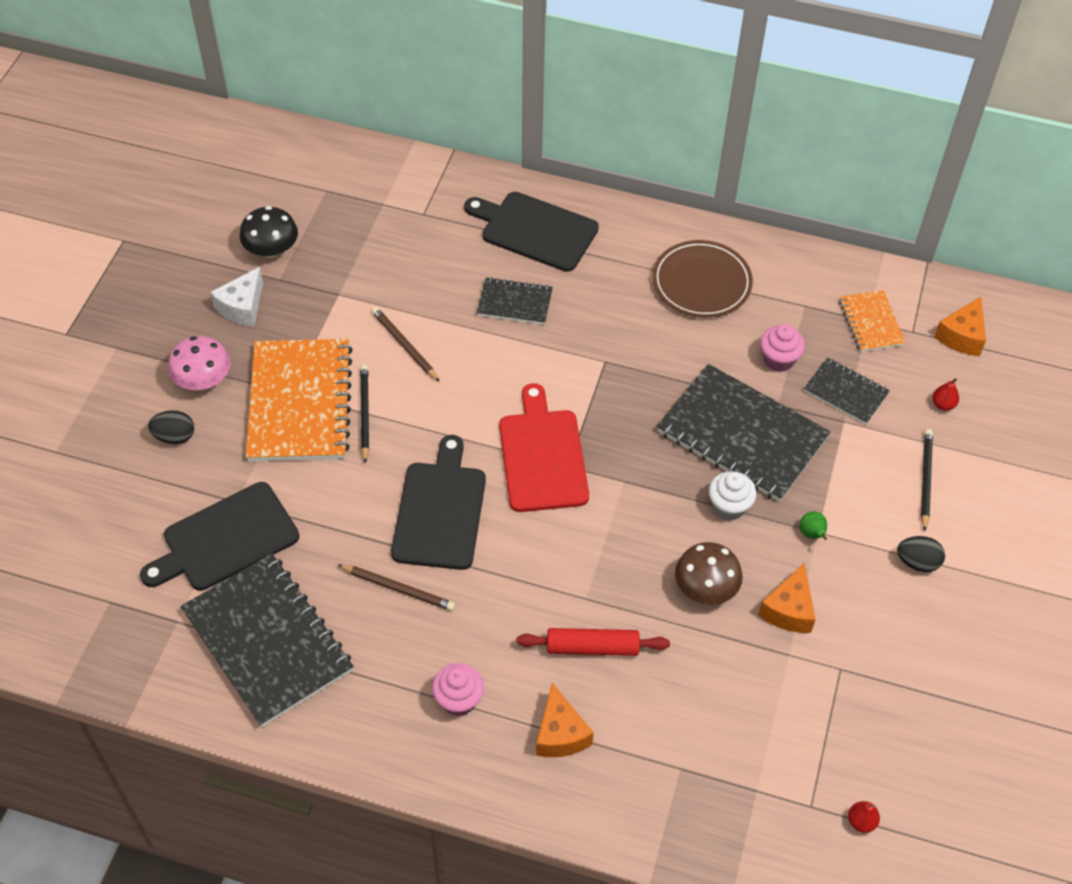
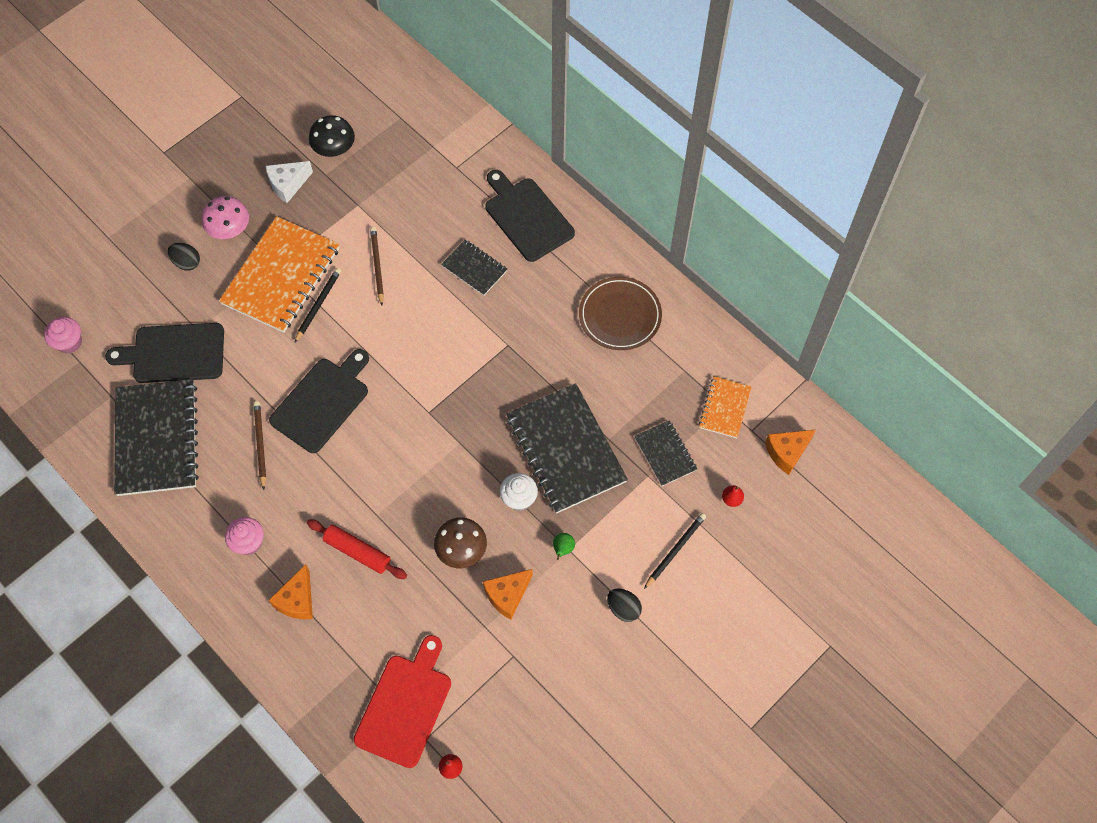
camera: 30 degrees right, 10 degrees up
brown pencil [337,564,455,611] -> brown pencil turned 150 degrees counterclockwise [254,401,266,490]
red cutting board [499,383,589,512] -> red cutting board moved to [354,635,451,768]
pink cupcake [760,324,805,372] -> pink cupcake moved to [44,317,82,354]

